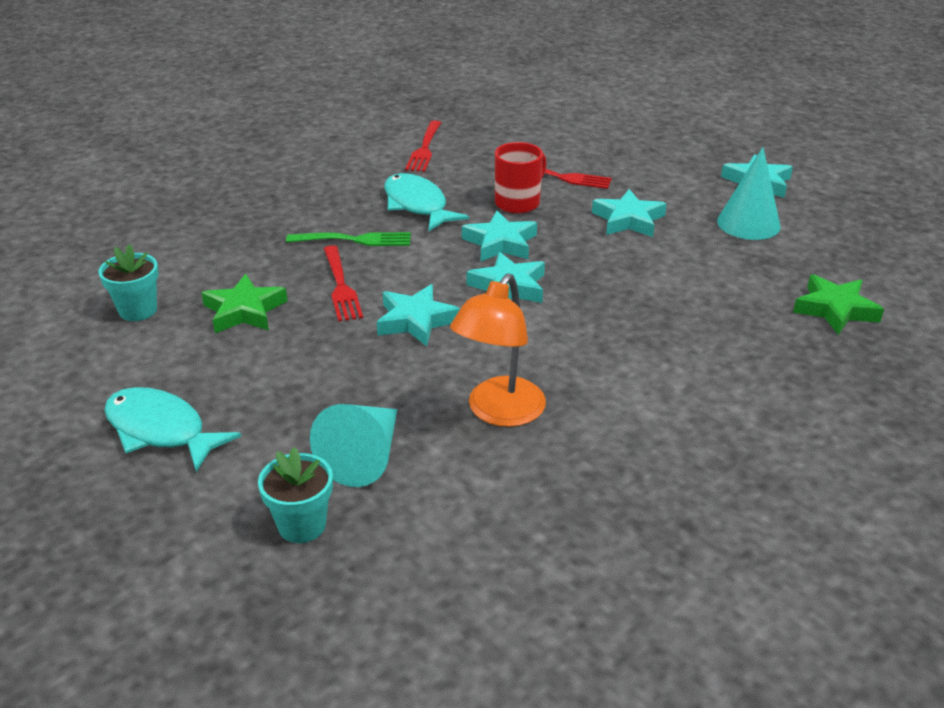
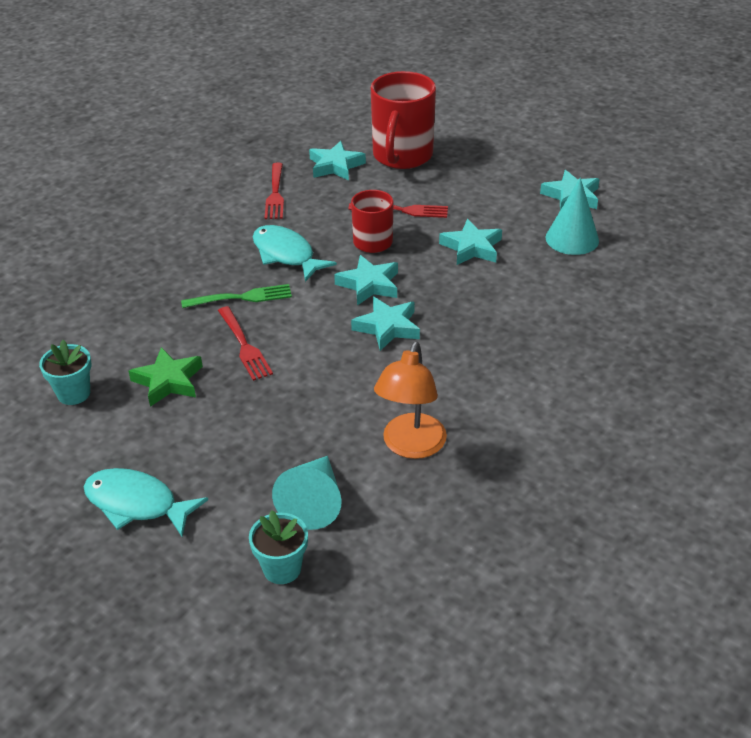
camera: 10 degrees left, 5 degrees up
turquoise star [377,284,460,347] -> turquoise star moved to [309,141,366,181]
green star [793,274,884,335] -> none
none -> red mug [371,71,436,169]

